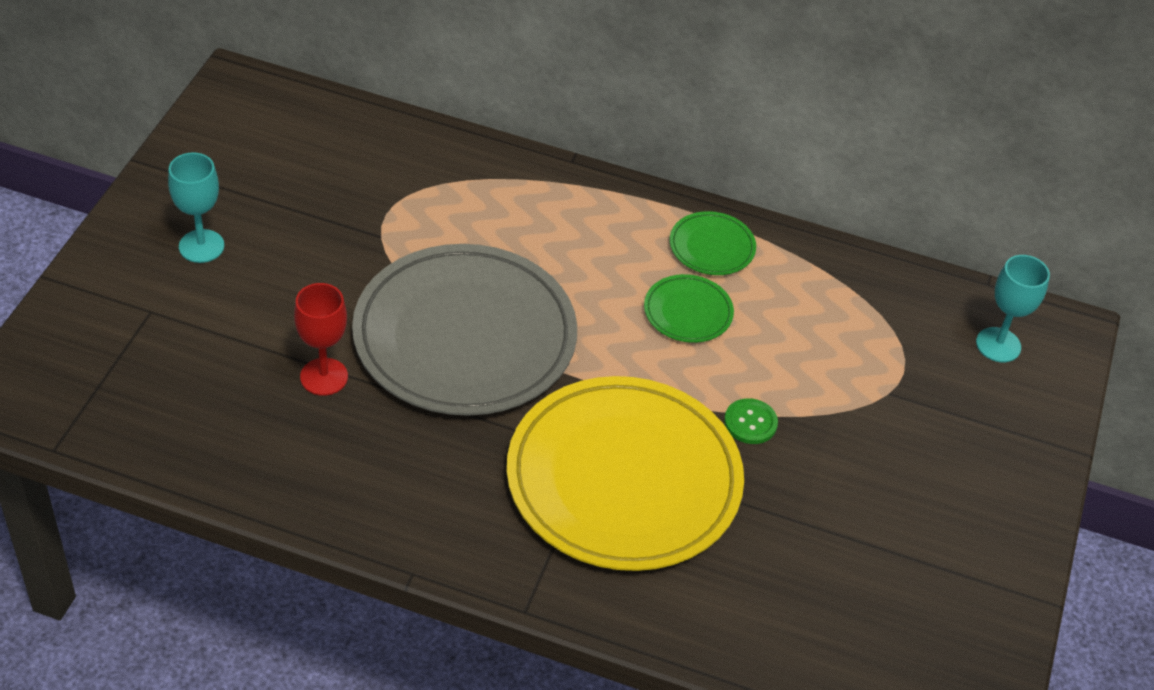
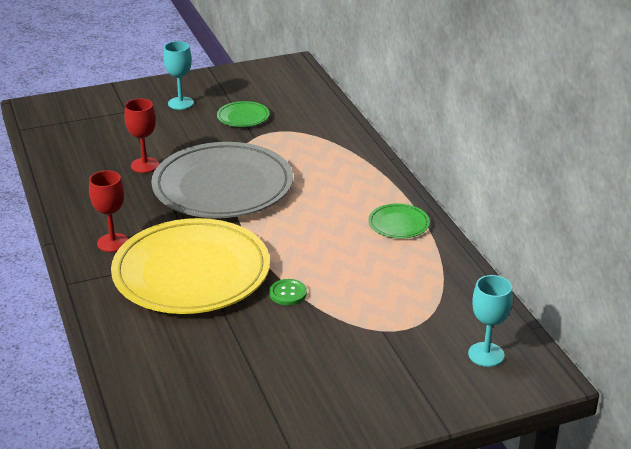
camera: 55 degrees right, 15 degrees down
green plate [644,274,734,343] -> green plate moved to [217,101,270,127]
none -> red goblet [89,170,128,252]

